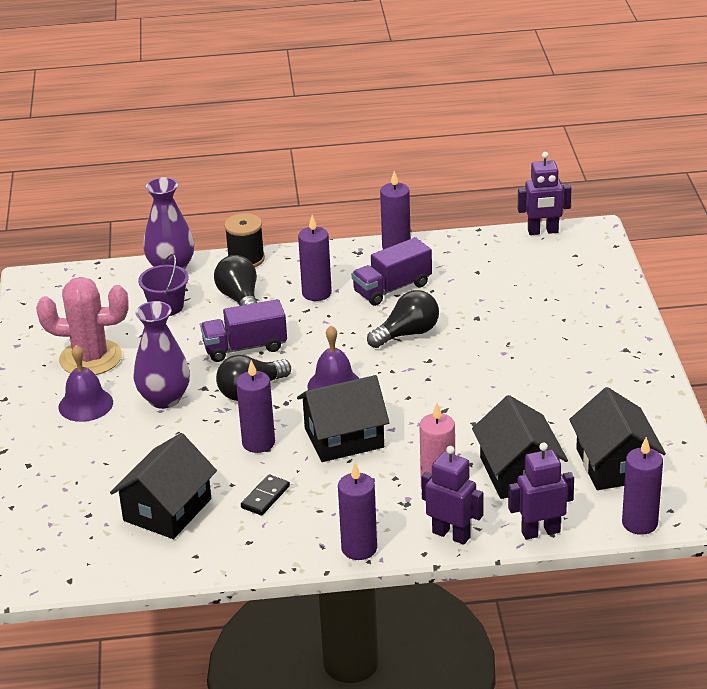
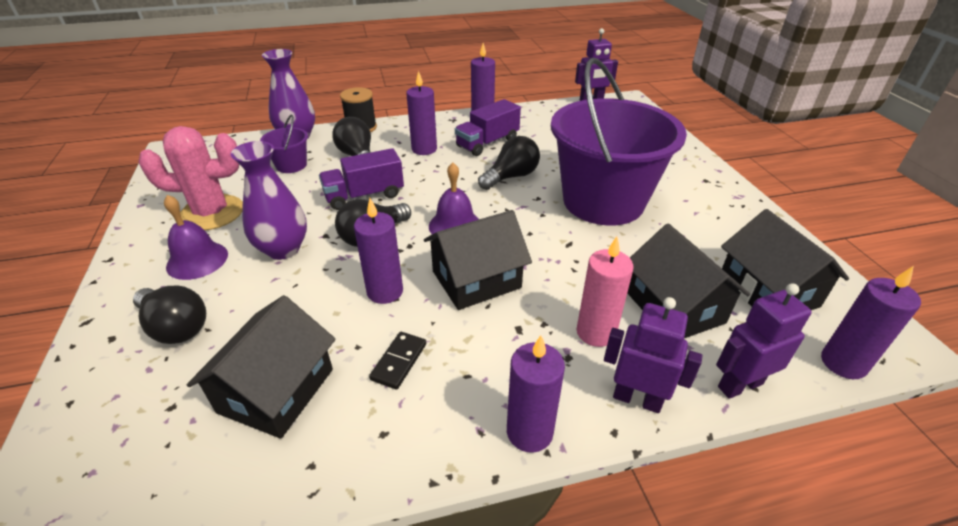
camera: 10 degrees left, 5 degrees up
none -> black light bulb [133,286,206,344]
none -> purple bucket [551,58,687,225]

